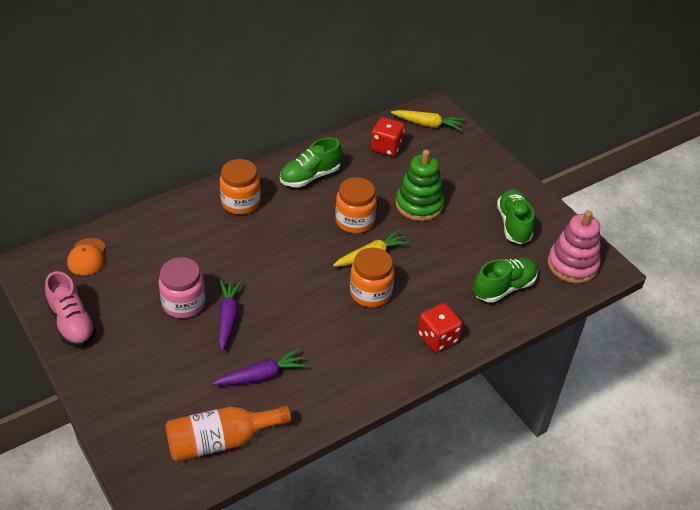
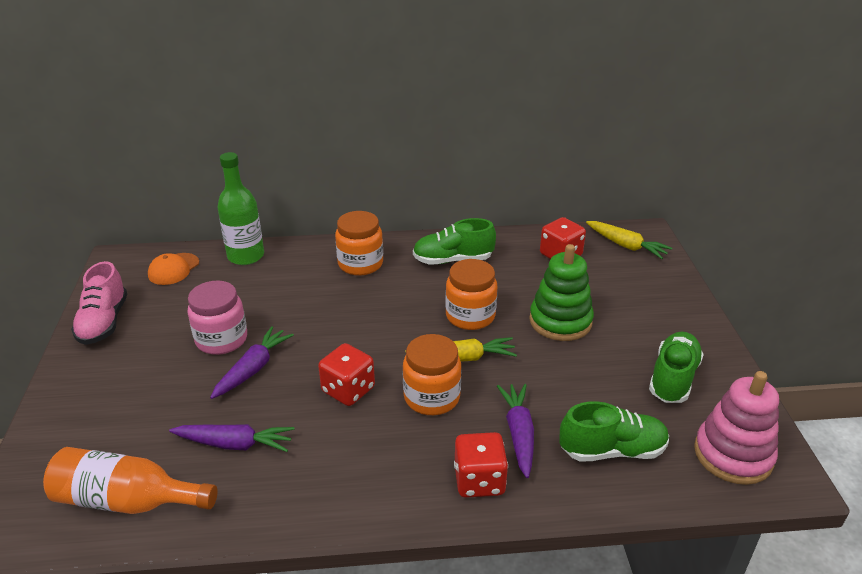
camera: 30 degrees right, 10 degrees down
none -> green bottle [217,152,264,265]
none -> red dice [318,343,375,406]
none -> purple carrot [497,384,534,478]

